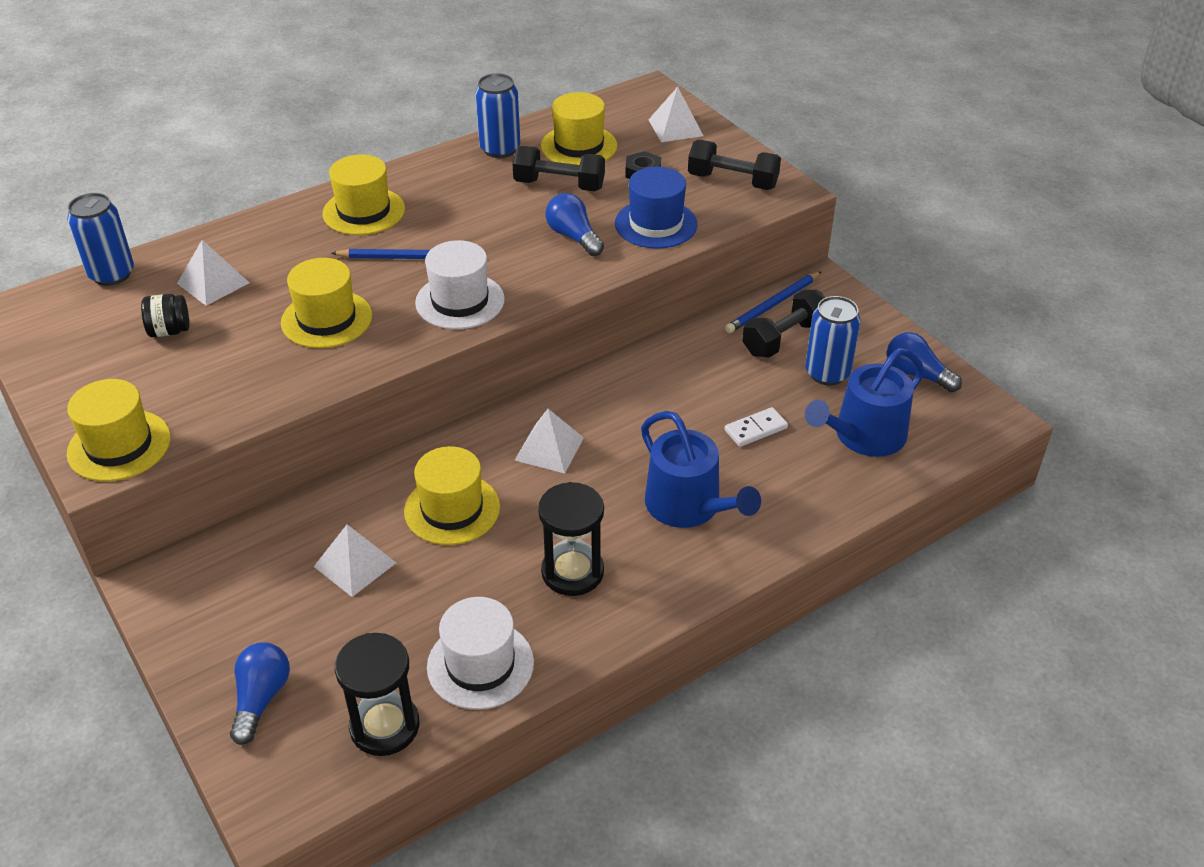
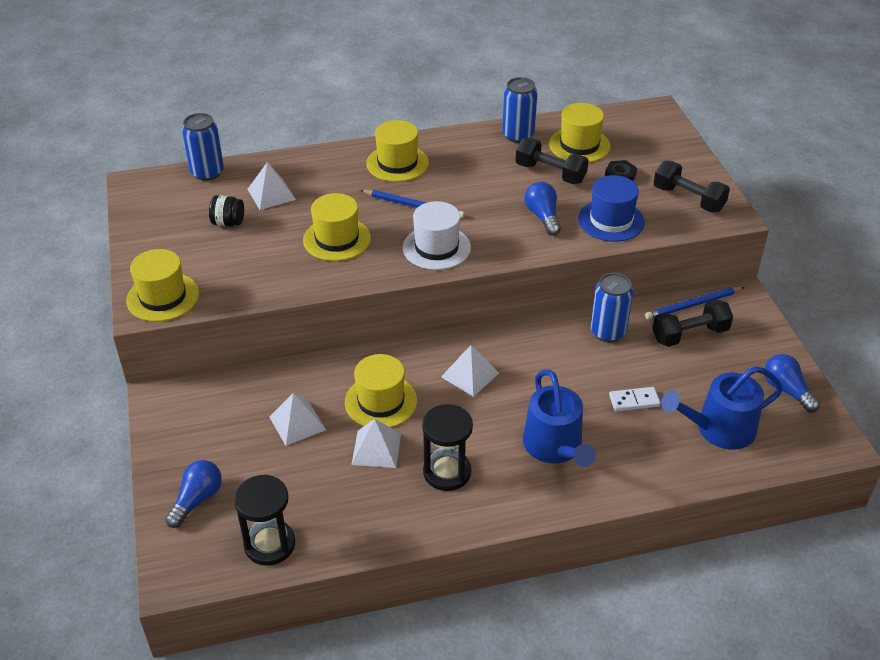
camera: 20 degrees right, 0 degrees up
white hat [427,597,534,710] -> none
white pyramid [648,87,703,142] -> white pyramid moved to [351,419,401,468]
blue can [805,296,861,386] -> blue can moved to [590,273,633,342]

